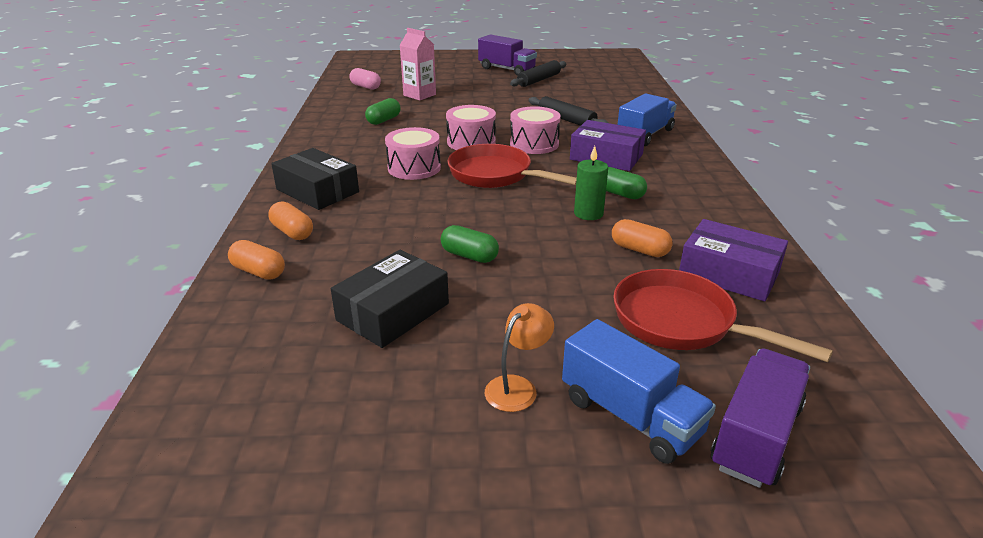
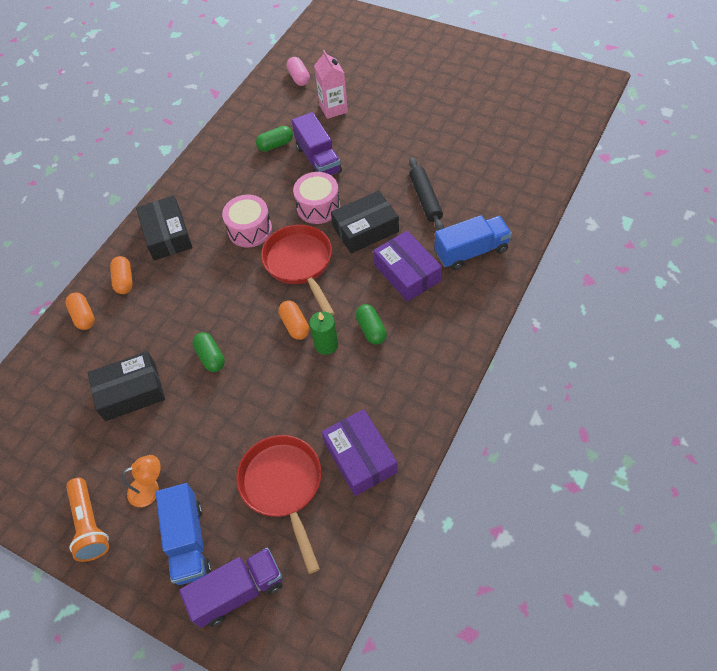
camera: 35 degrees right, 25 degrees up
purple truck [478,34,537,76] -> purple truck moved to [292,112,342,175]
black rolling pin [510,60,566,87] -> none
pink drum [510,106,561,154] -> black box [331,191,399,253]
orange capsule [612,219,673,257] -> orange capsule moved to [278,301,309,340]
none -> orange flashlight [66,478,109,562]

